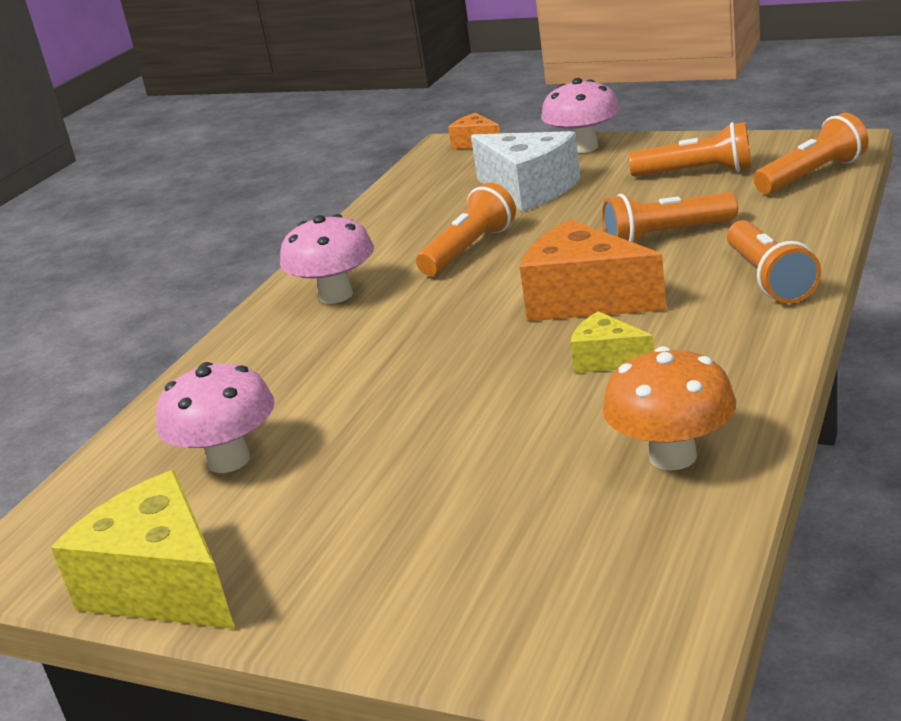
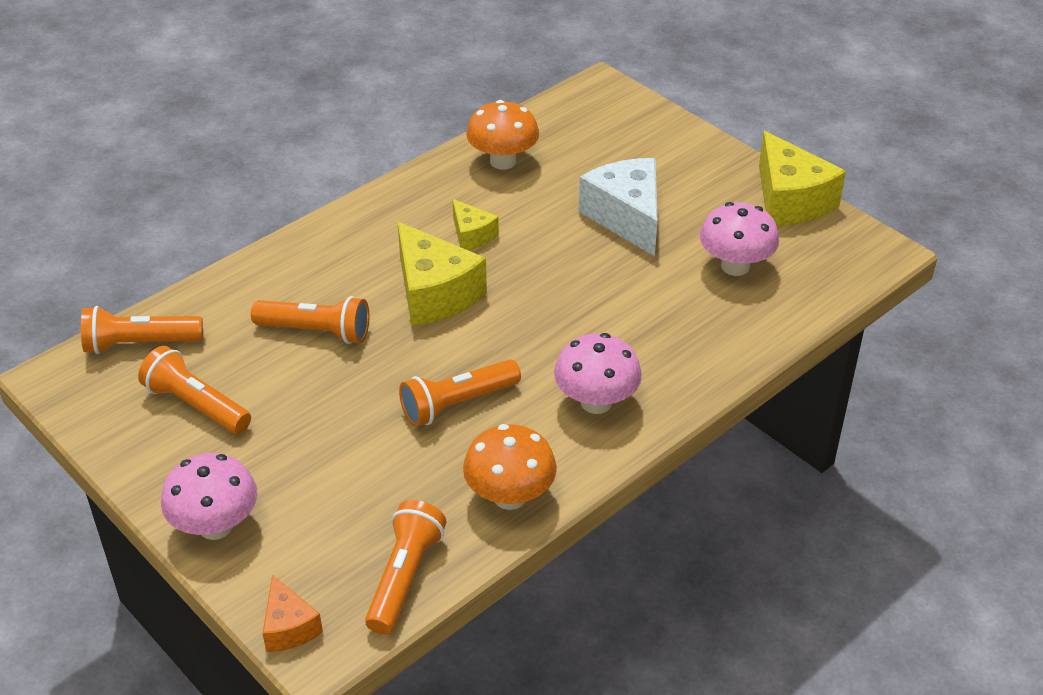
camera: 160 degrees left, 15 degrees up
white cheese [471,131,580,212] -> white cheese moved to [579,158,658,257]
orange cheese [520,219,666,321] -> yellow cheese [397,222,487,326]
orange flashlight [727,220,821,303] -> orange flashlight moved to [365,500,446,634]
none -> orange mushroom [463,424,557,510]

